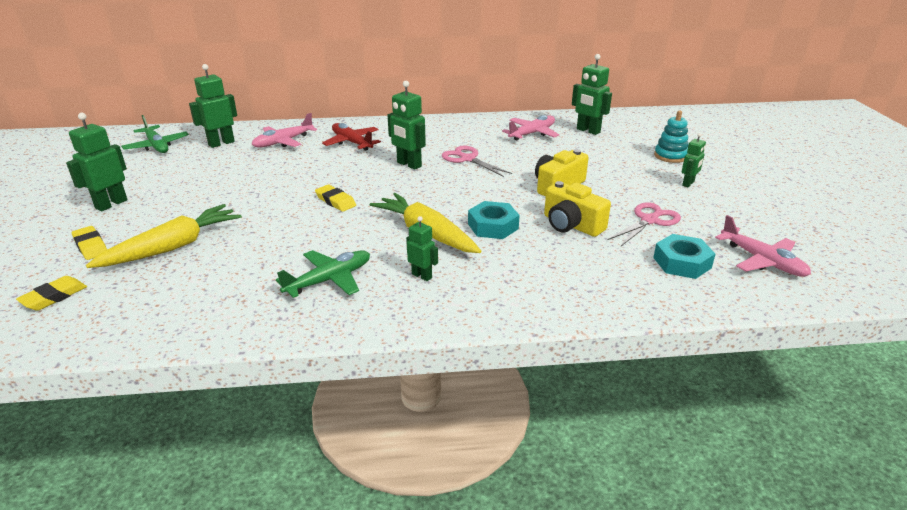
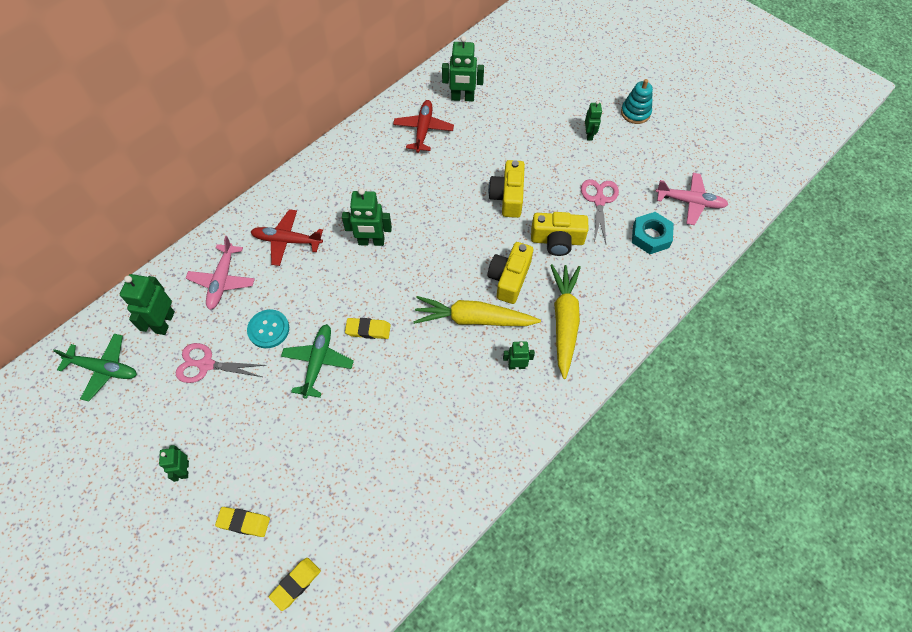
camera: 40 degrees left, 30 degrees up
yellow eraser [16,276,87,311] -> yellow eraser turned 45 degrees clockwise [269,558,321,611]
green robot [66,113,127,211] -> green robot [159,445,189,482], size x0.60
yellow carrot [86,204,242,268] -> yellow carrot moved to [550,264,581,379]
green plane [276,250,370,298] -> green plane moved to [281,324,354,399]
pink scissors [442,146,512,177] -> pink scissors moved to [176,343,266,383]
turquoise nut [468,201,520,239] -> yellow camera [488,242,533,304]
pink plane [502,115,559,140] -> red plane [393,100,454,153]
turquoise stacking toy [654,111,689,163] -> turquoise stacking toy moved to [621,79,653,124]
none -> turquoise button [247,309,289,348]

